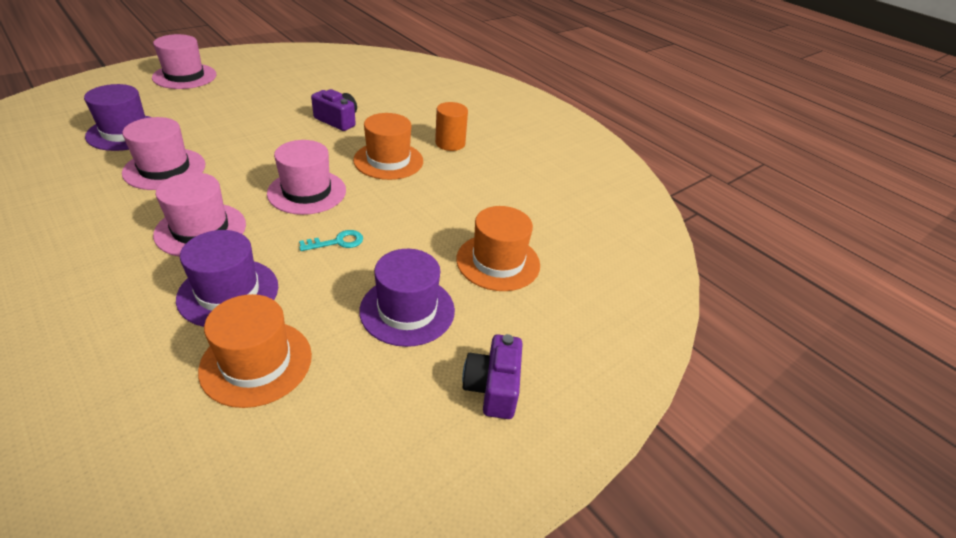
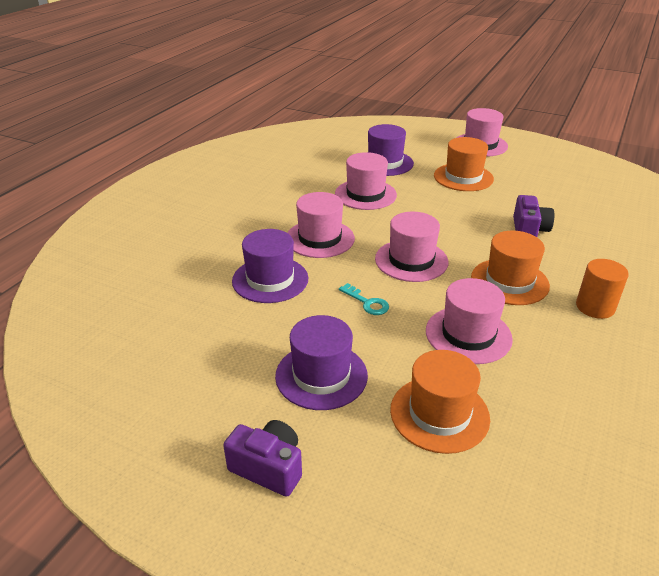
camera: 70 degrees right, 5 degrees down
orange hat [198,294,312,408] -> orange hat moved to [434,137,494,191]
purple camera [462,334,523,419] -> purple camera turned 45 degrees clockwise [223,420,302,497]
none -> pink hat [426,278,513,364]

